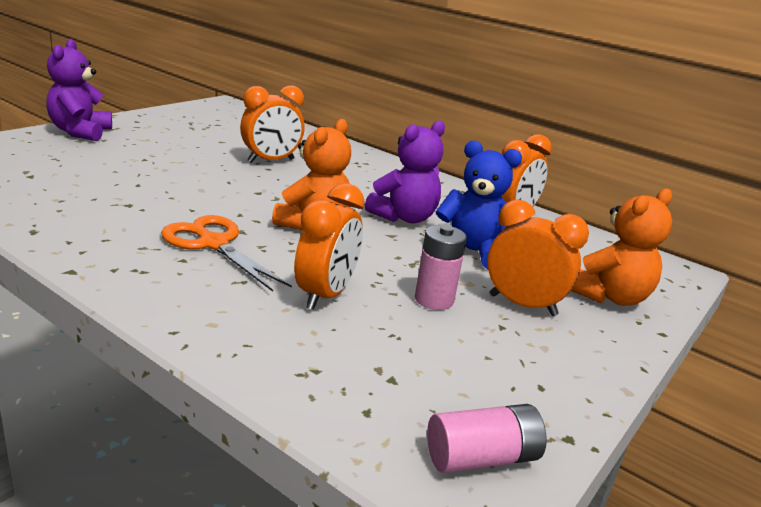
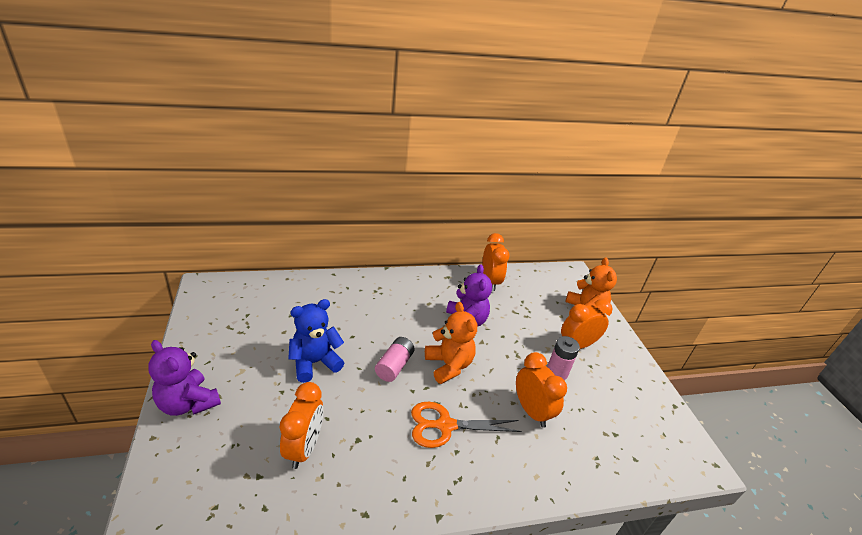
camera: 50 degrees left, 10 degrees up
orange clock [240,85,305,163] -> orange clock moved to [280,382,323,469]
pink battery [427,404,547,473] -> pink battery moved to [375,337,415,382]
blue teddy bear [436,141,522,270] -> blue teddy bear moved to [288,299,344,383]

